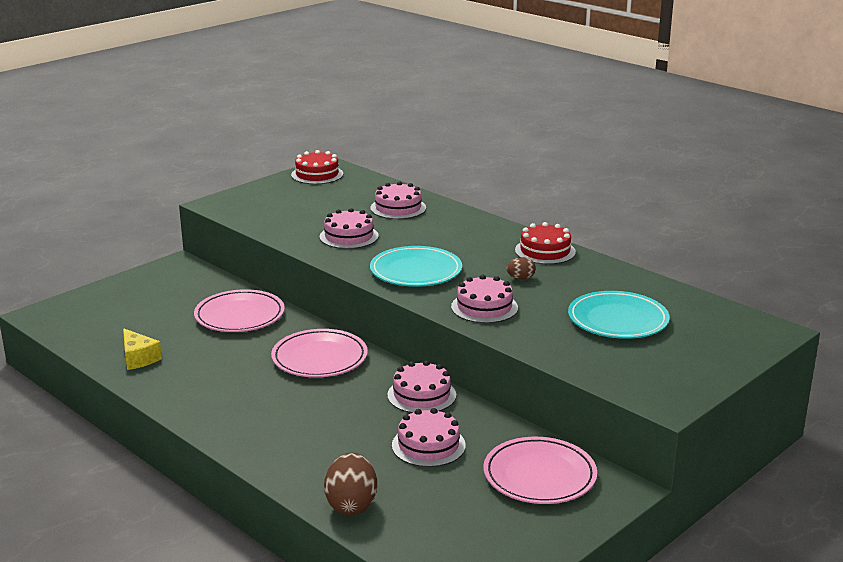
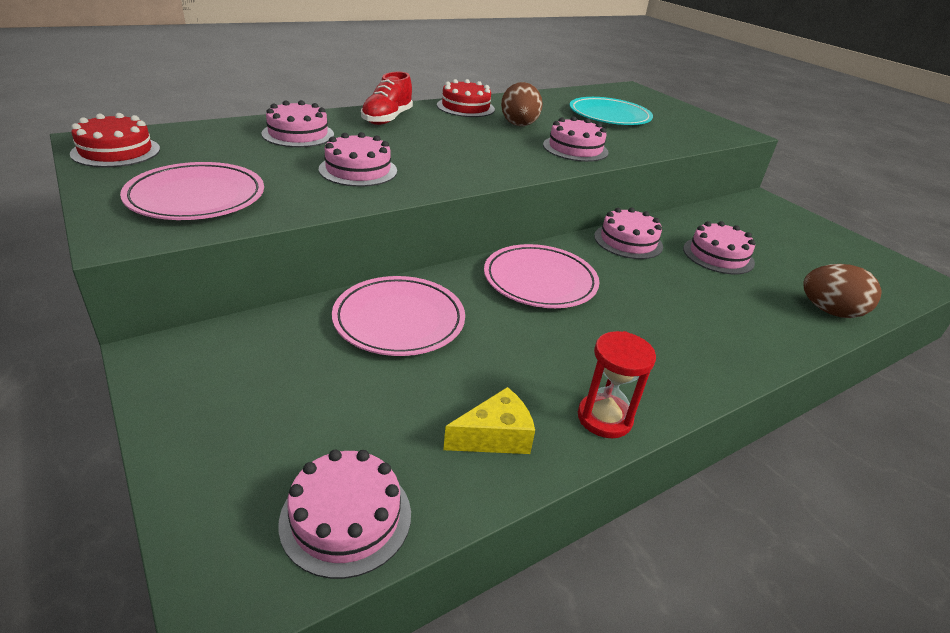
camera: 80 degrees left, 10 degrees up
turquoise plate [370,246,462,287] -> none
pink plate [483,437,597,504] -> pink plate moved to [120,162,264,220]
brown egg [506,257,536,279] -> brown egg [501,82,543,126], size x1.87
none -> pink cake [278,450,411,579]
none -> red shoe [361,72,413,125]
none -> red hourglass [578,331,656,438]

